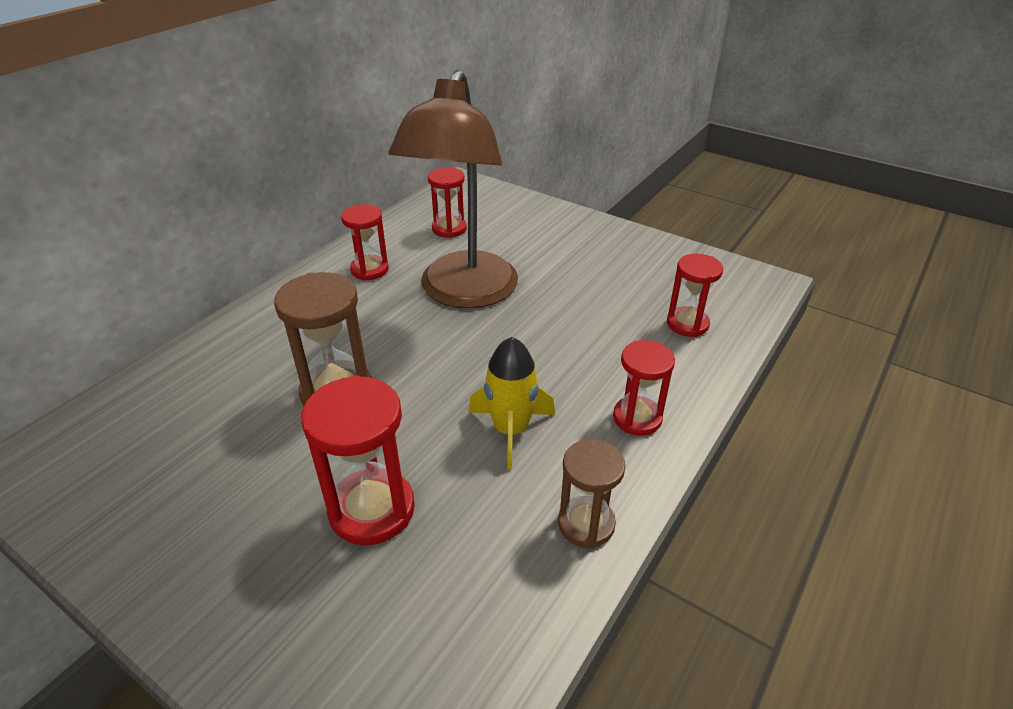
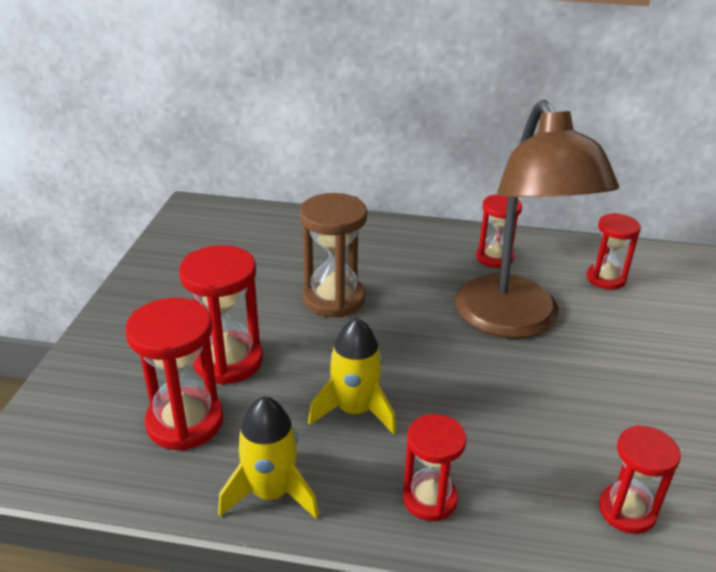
camera: 65 degrees right, 5 degrees down
brown lamp [389,70,518,309] -> brown lamp turned 90 degrees counterclockwise [455,100,619,338]
brown hourglass [558,439,625,548] -> yellow rocket [218,396,319,519]
none -> red hourglass [125,298,224,451]

